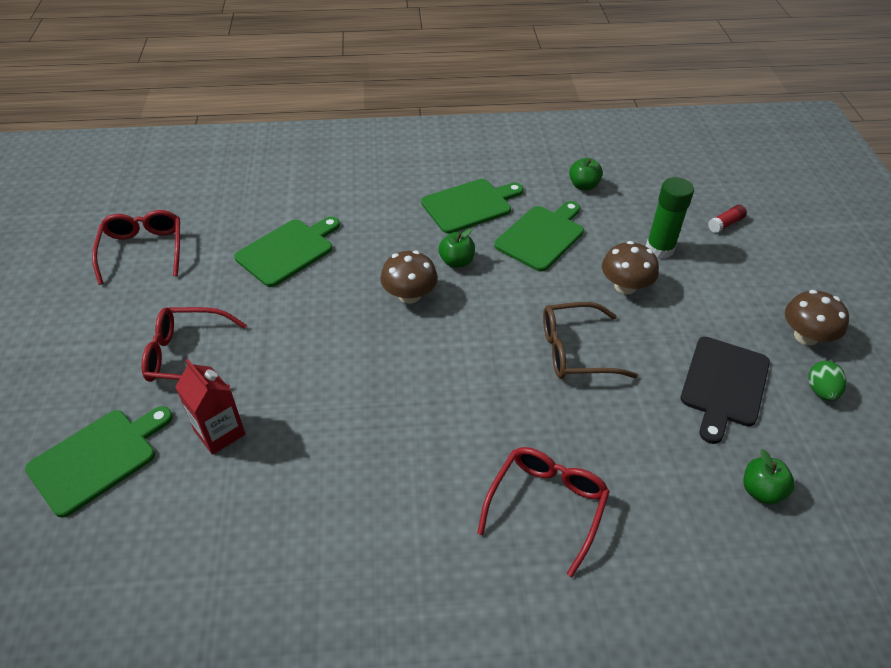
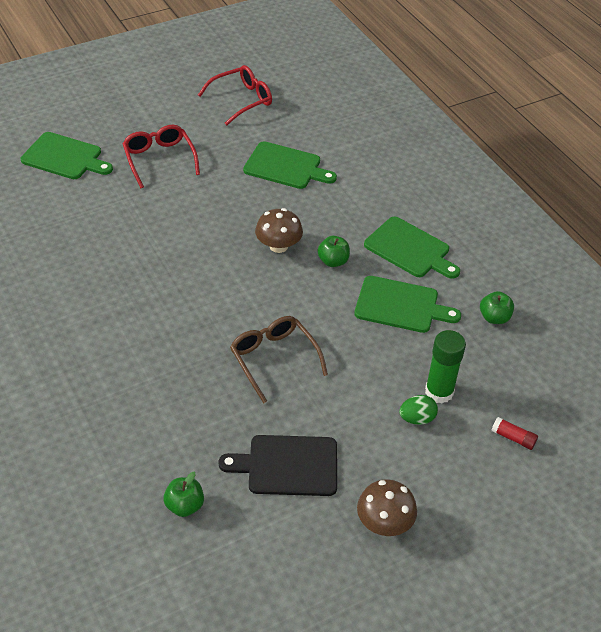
camera: 65 degrees right, 0 degrees up
red carton [175,359,245,455] -> none
red glasses [477,447,610,577] -> none
brown mushroom [602,241,659,294] -> none
green egg [808,361,847,401] -> green egg moved to [399,395,438,425]

